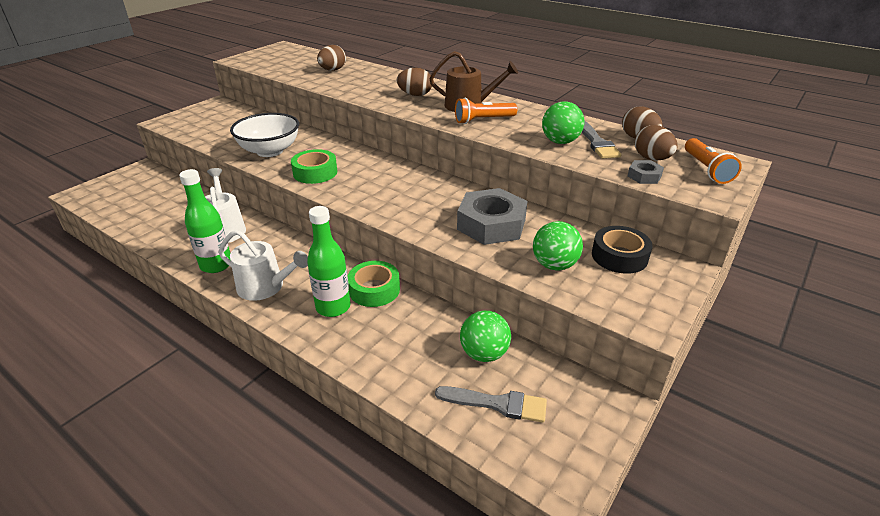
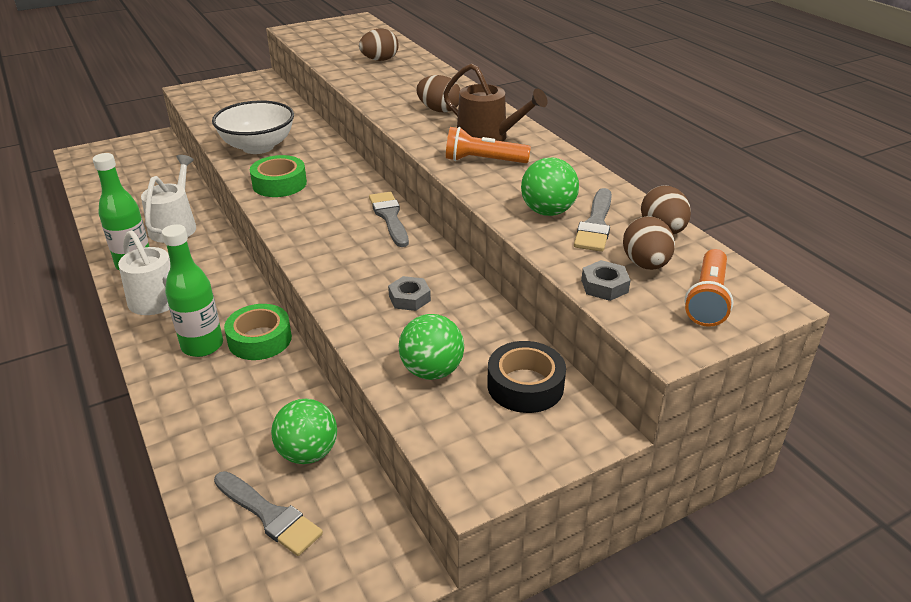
camera: 25 degrees right, 0 degrees up
grey nut [457,188,527,245] -> grey nut [388,276,431,311], size x0.45
none -> grey brush [369,192,409,247]

